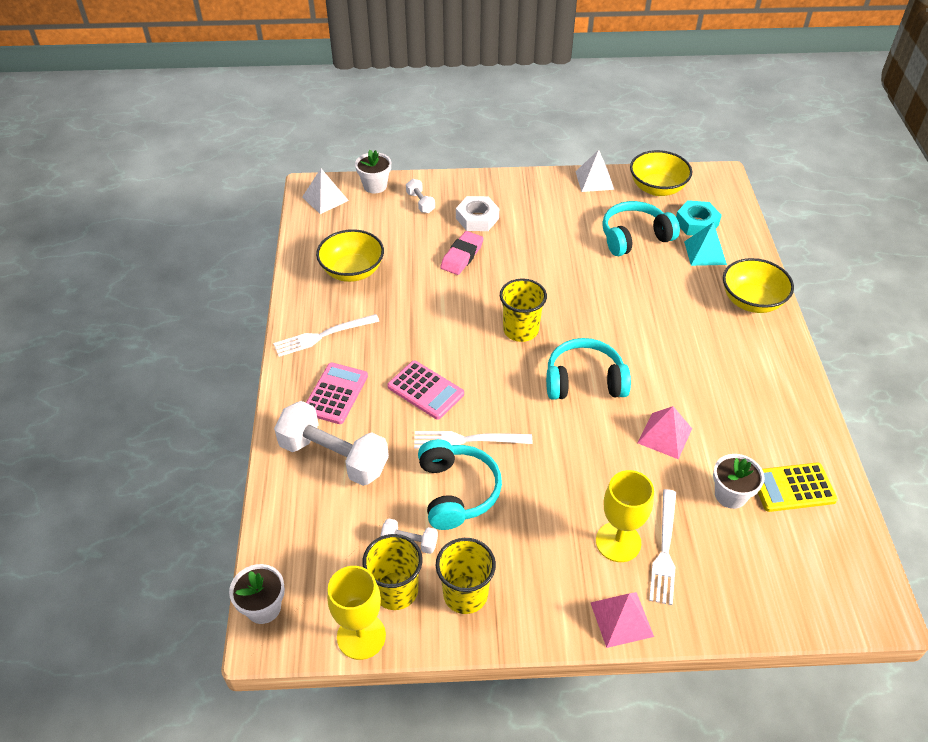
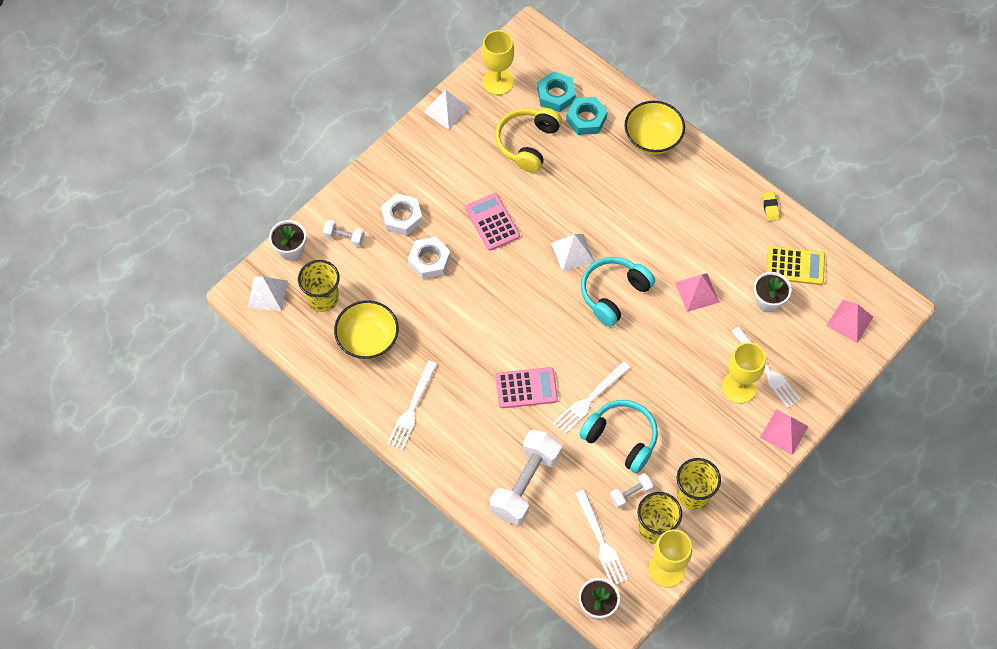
camera: 45 degrees left, 15 degrees up
white dumbbell [274,401,389,486] -> white dumbbell turned 45 degrees counterclockwise [490,429,562,525]
pink calculator [306,362,368,424] -> pink calculator moved to [465,193,520,251]
pink eraser [440,231,484,275] -> white nut [408,237,451,279]
yellow cup [500,278,547,342] -> yellow cup moved to [298,260,340,312]
turquoise headphones [602,201,680,256] -> yellow headphones [495,108,562,173]
yellow bowl [630,150,692,196] -> yellow goblet [482,30,514,95]
turquoise pyramid [684,222,727,266] -> turquoise nut [566,97,608,135]
yellow calculator [758,463,838,512] -> yellow calculator turned 120 degrees counterclockwise [767,246,825,285]
none -> white pyramid [551,234,595,272]
none -> white fork [575,490,628,585]
none -> yellow eraser [762,192,780,221]
none -> pink pyramid [826,300,873,343]

